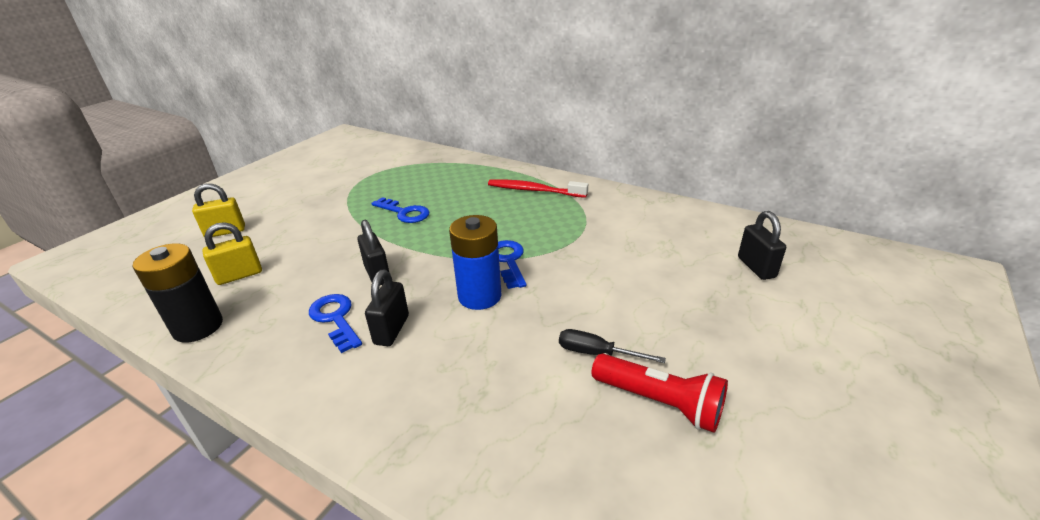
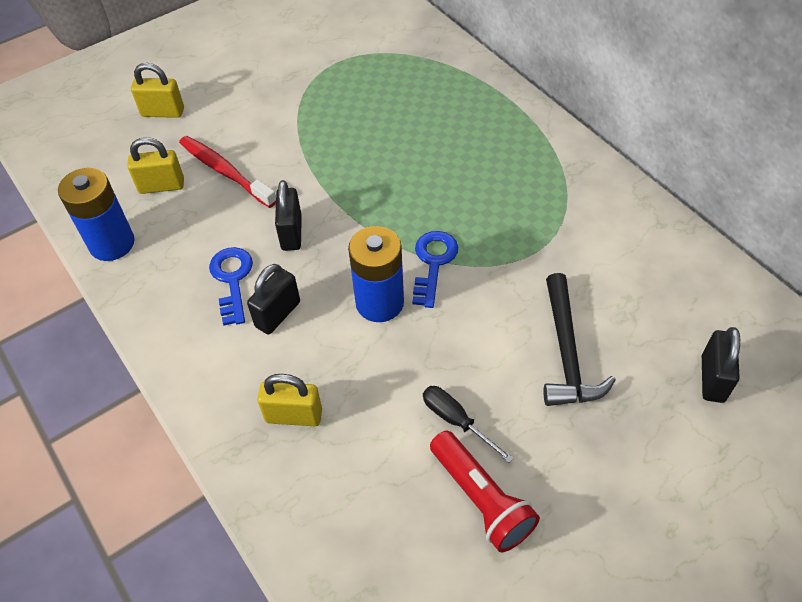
camera: 25 degrees right, 20 degrees up
black battery [132,243,223,342] -> blue battery [58,168,135,261]
blue key [371,197,430,223] -> none
red toothbrush [488,179,588,198] -> red toothbrush moved to [179,136,276,208]
none -> yellow padlock [257,374,322,426]
none -> black hammer [544,273,616,406]

